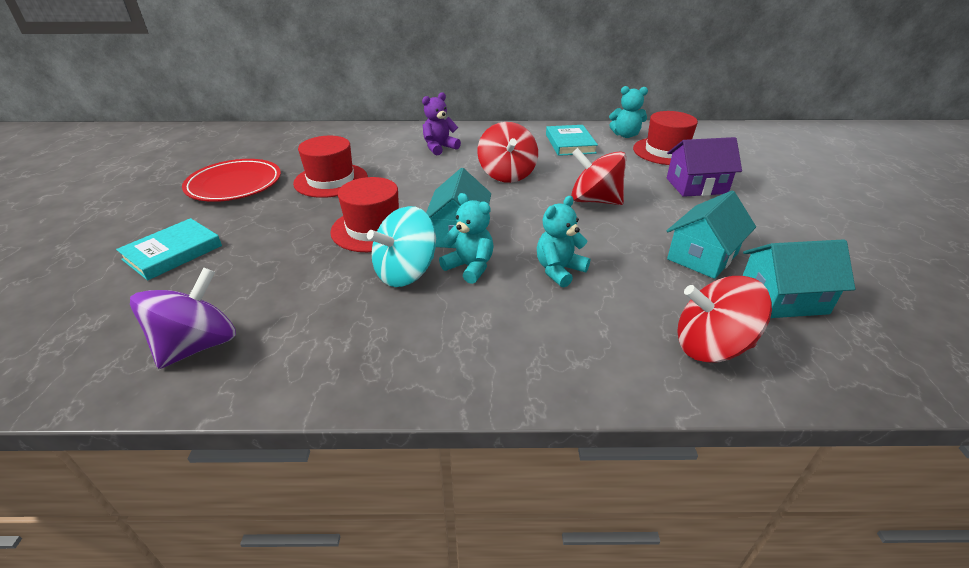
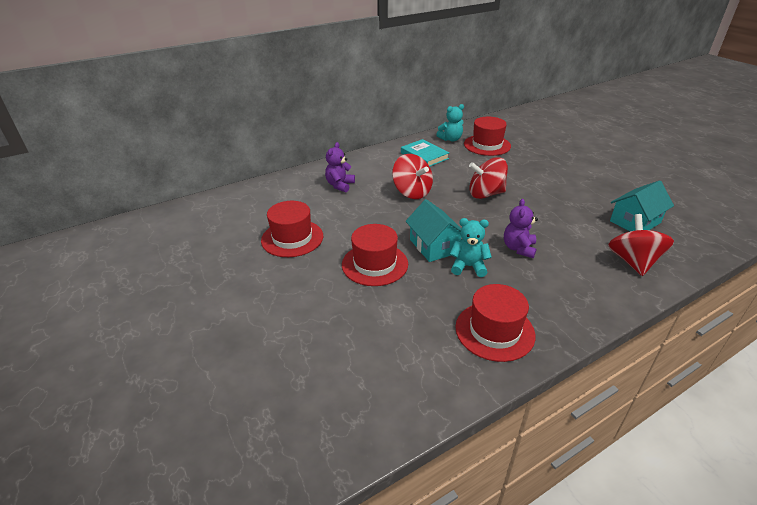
camera: 30 degrees left, 0 degrees up
turquoise book [116,218,222,280] -> none
purple spinning top [130,268,236,369] -> none
red plate [182,159,281,202] -> none
turquoise spinning top [367,206,436,287] -> none
turquoise teddy bear [537,196,590,288] -> purple teddy bear [504,199,538,258]
purple house [667,137,742,197] -> none
turquoise house [667,191,756,279] -> none
red spinning top [677,276,772,363] -> red spinning top turned 120 degrees clockwise [608,214,674,276]
none -> red hat [455,284,536,362]

